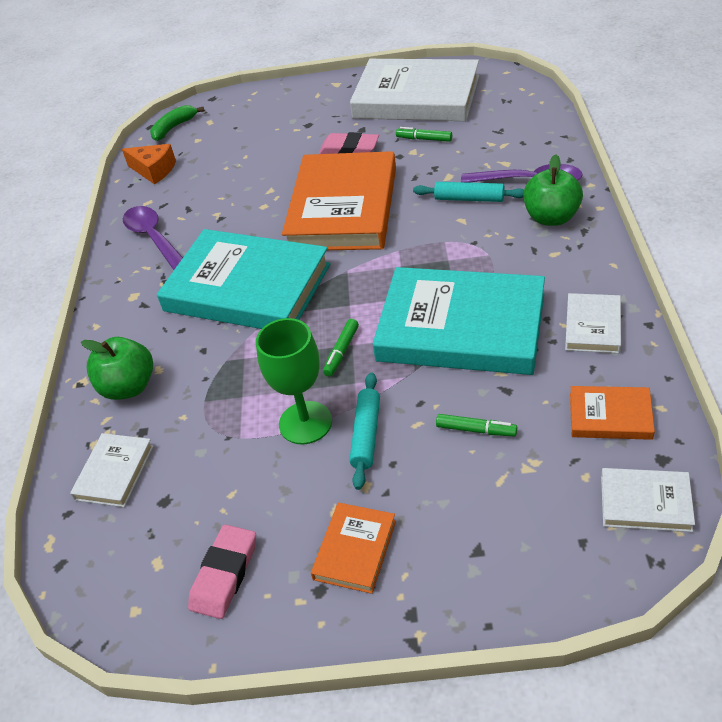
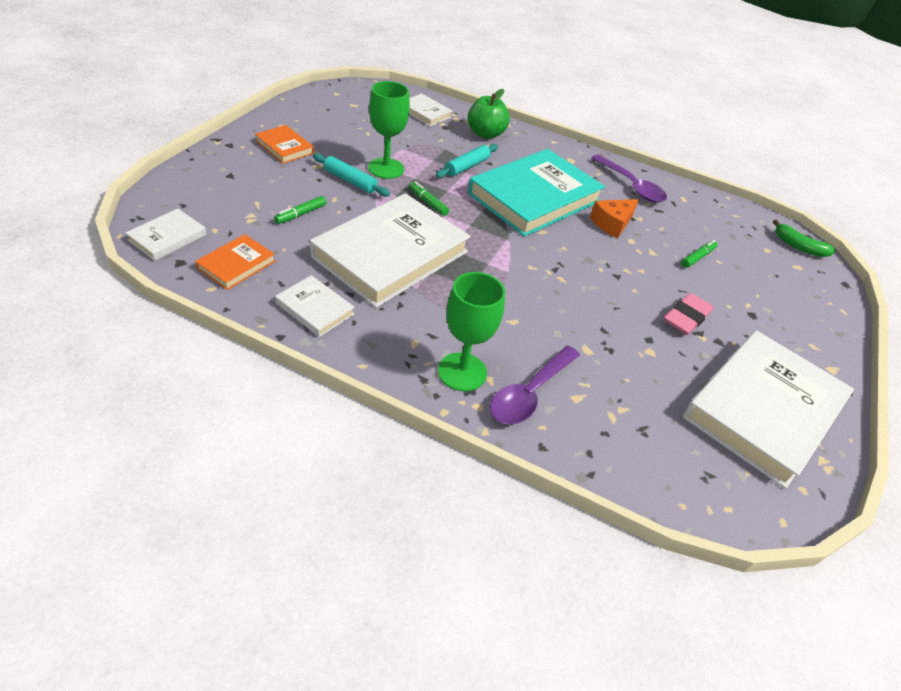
camera: 105 degrees right, 0 degrees up
orange cheese [122,144,176,184] -> orange cheese moved to [590,199,639,238]
purple spoon [123,206,183,270] -> purple spoon turned 60 degrees clockwise [591,155,667,203]
green banana [150,105,204,141] -> green banana turned 150 degrees clockwise [773,220,836,257]
pink eraser [188,524,256,619] -> none
orange book [282,151,396,250] -> none
turquoise book [373,267,545,375] -> white book [310,193,471,308]
green marker [396,127,452,142] -> green marker moved to [681,240,718,268]
turquoise rolling pin [413,182,524,202] -> turquoise rolling pin moved to [436,144,498,178]
green apple [523,154,583,226] -> green goblet [438,272,505,391]

